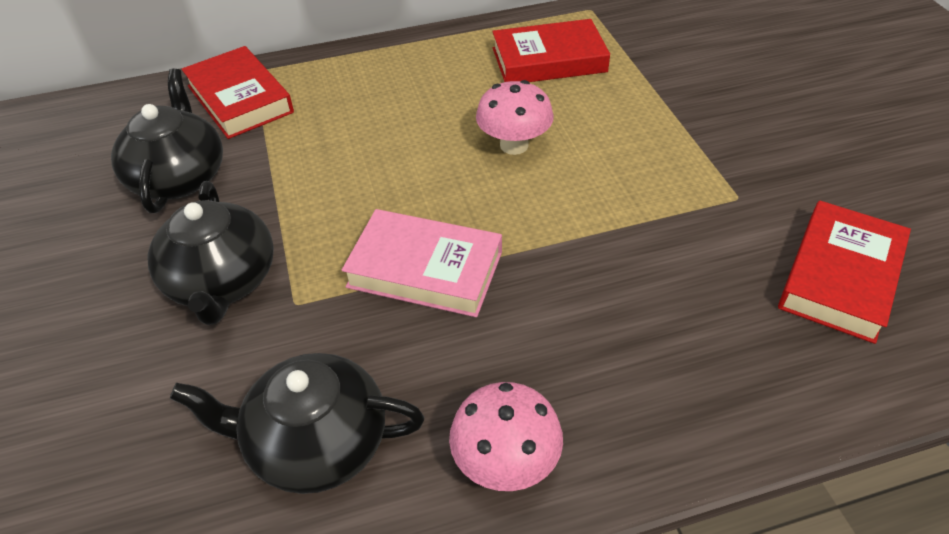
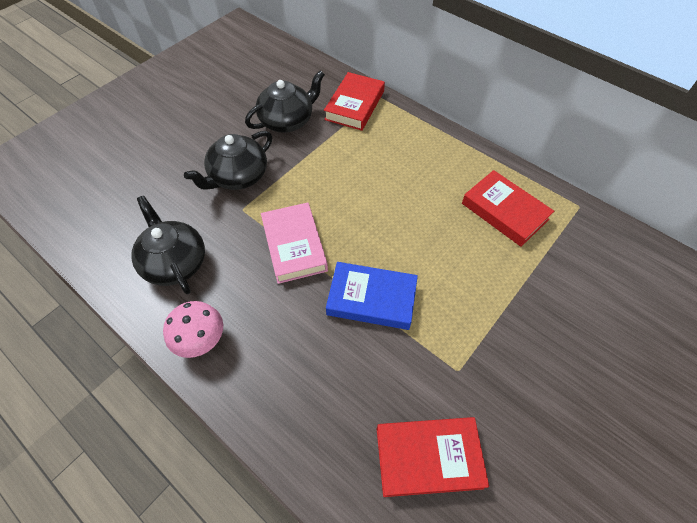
camera: 55 degrees right, 10 degrees up
pink mushroom [476,80,554,155] -> none
none -> blue book [326,262,418,330]

